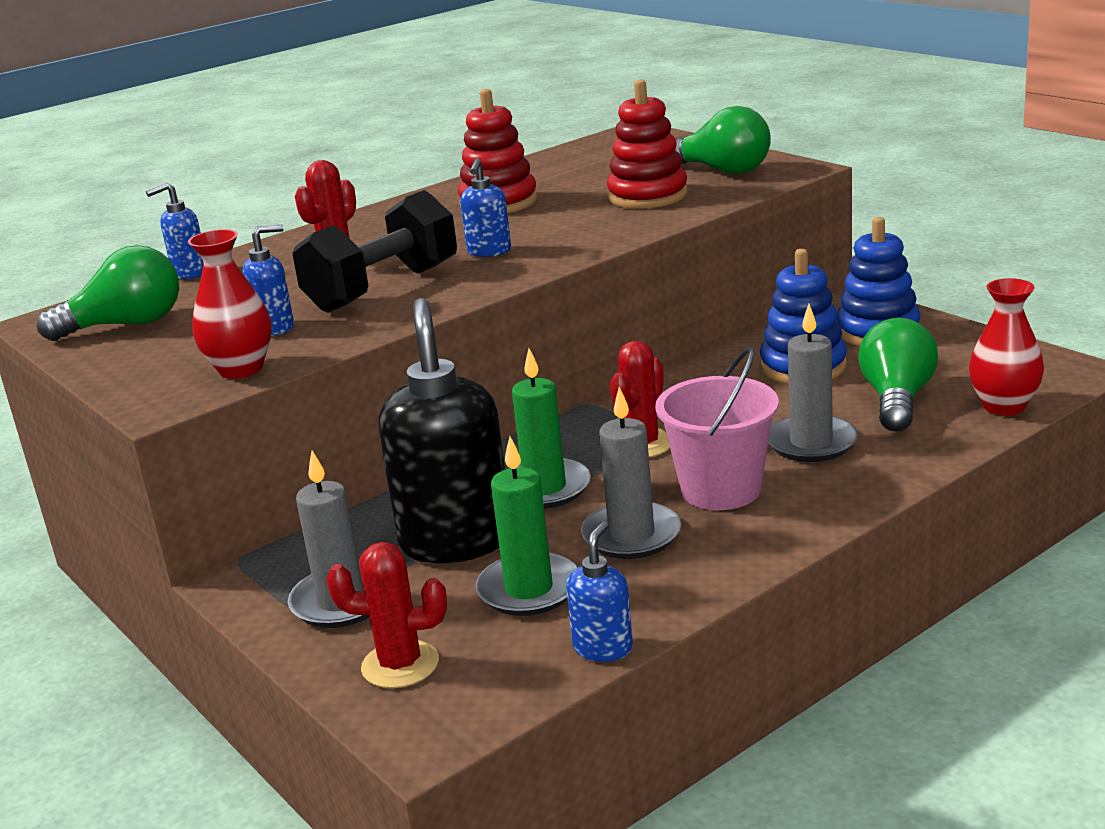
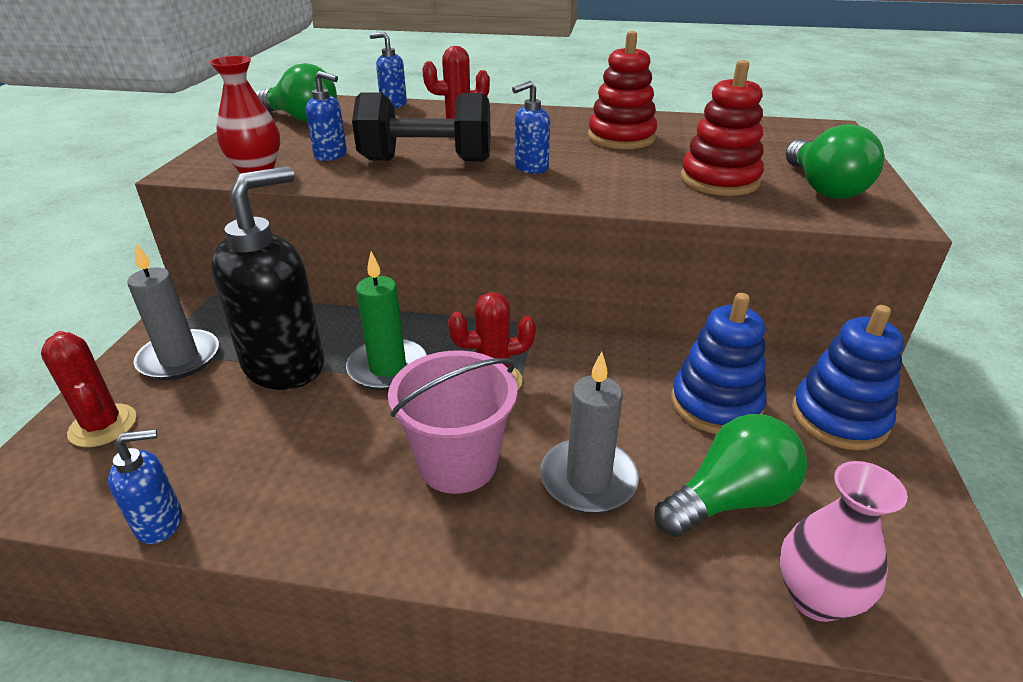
camera: 45 degrees right, 10 degrees up
green candle [476,437,578,616] -> none
grey candle [581,387,681,559] -> none
red vase [969,278,1044,416] -> pink vase [780,461,908,622]

